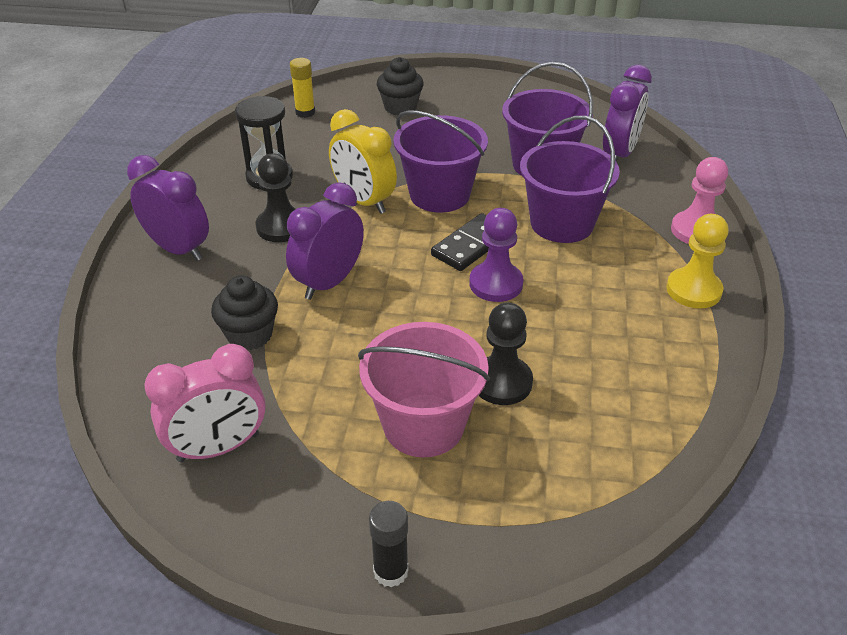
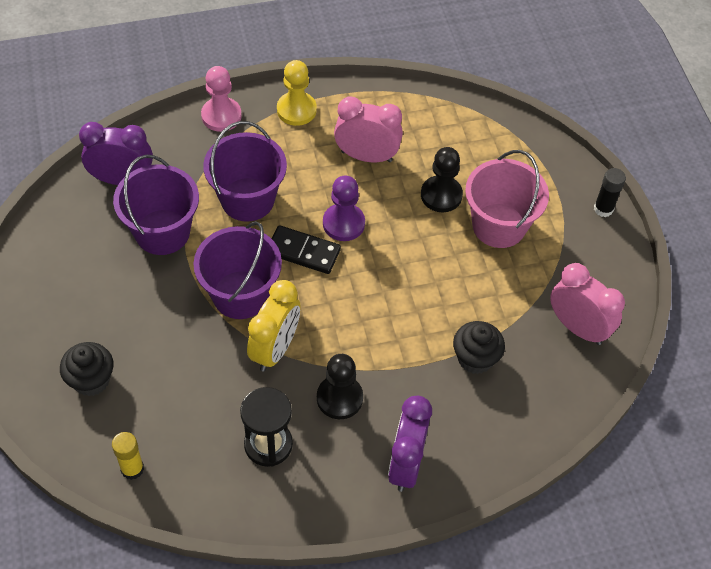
camera: 115 degrees left, 15 degrees up
purple clock [286,182,364,300] -> none
none -> pink clock [334,96,403,162]

